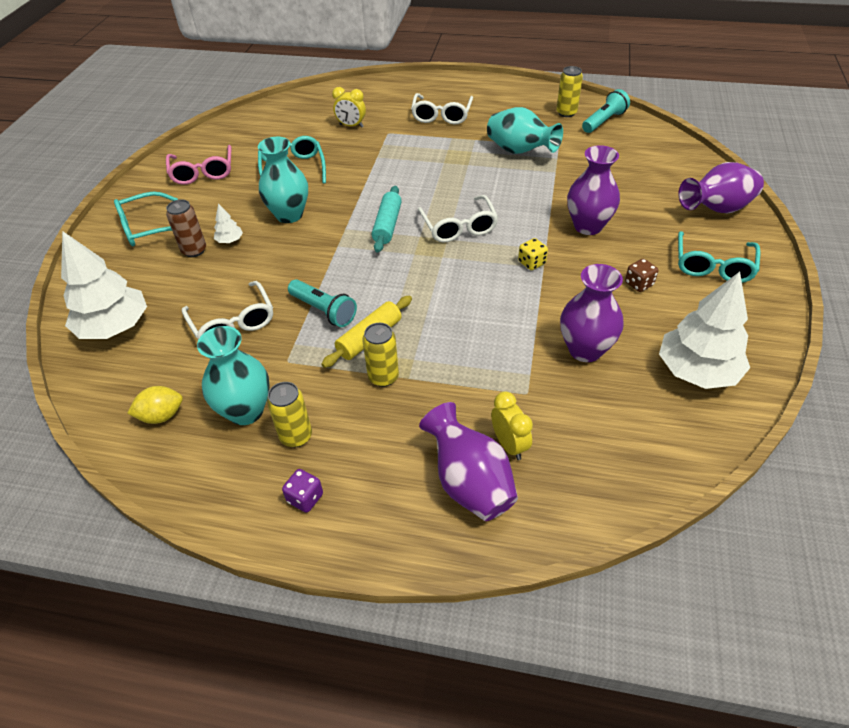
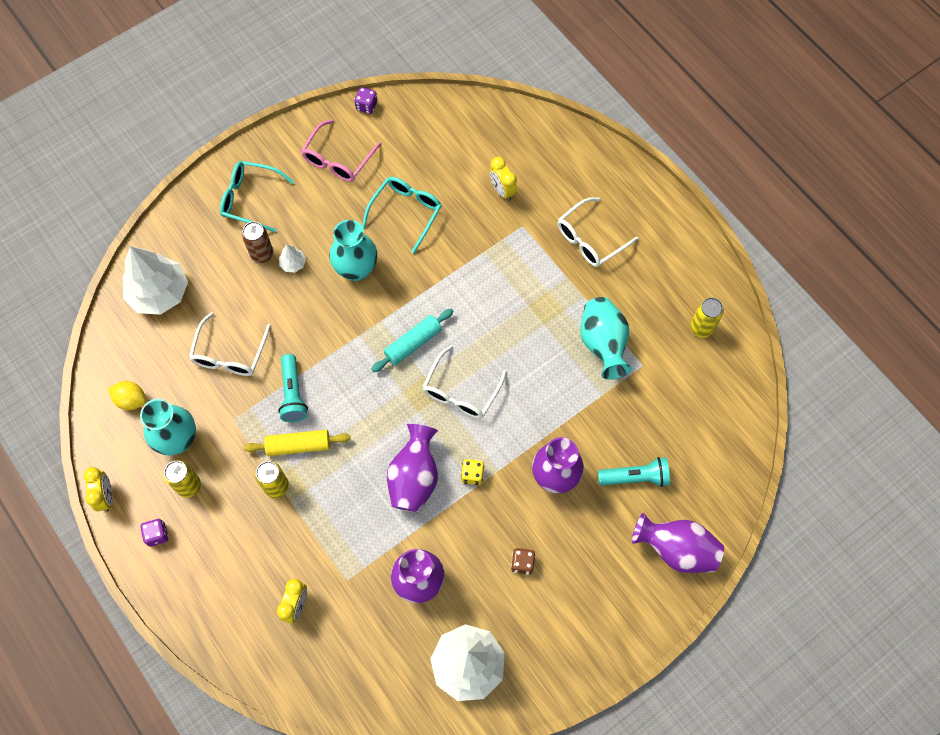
camera: 40 degrees right, 20 degrees up
purple vase [419,402,518,521] -> purple vase moved to [387,424,438,512]
turquoise flashlight [582,89,630,133] -> turquoise flashlight moved to [598,457,670,487]
turquoise glasses [678,231,760,283] -> none
none -> yellow clock [83,467,113,512]
none -> purple dice [354,87,377,114]

